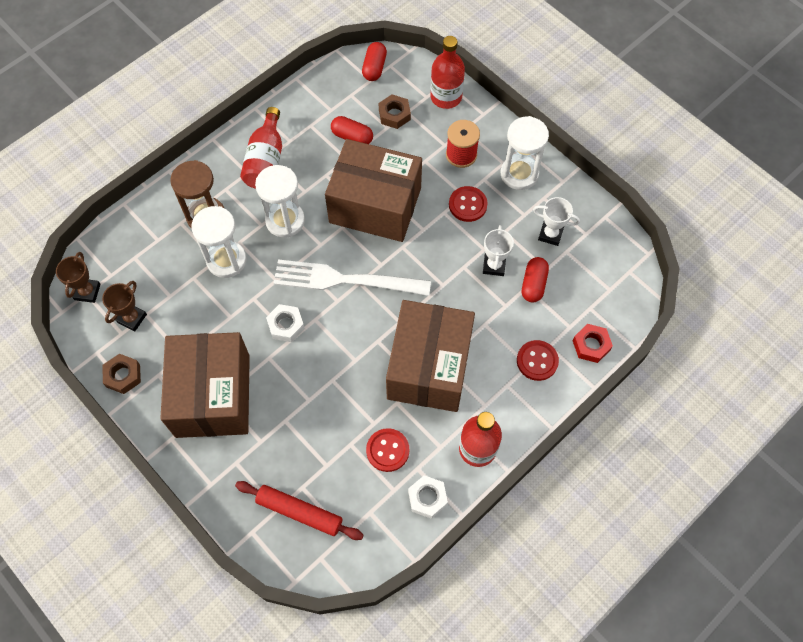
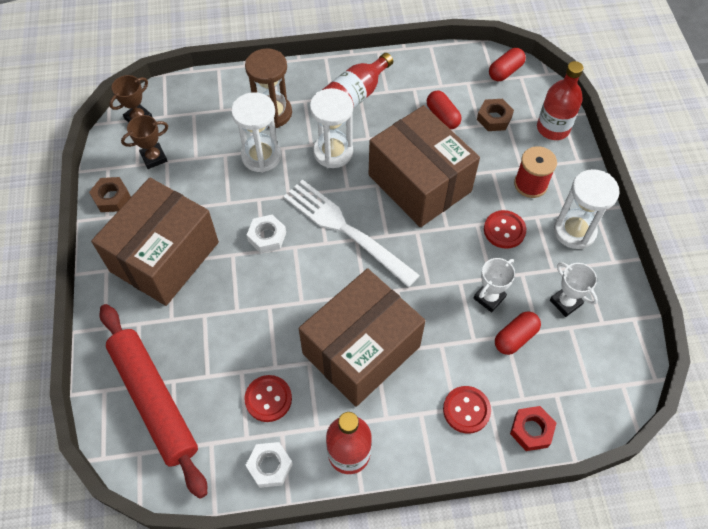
camera: 35 degrees right, 5 degrees down
red rolling pin [235,481,364,540] -> red rolling pin [99,304,207,499], size x1.57

